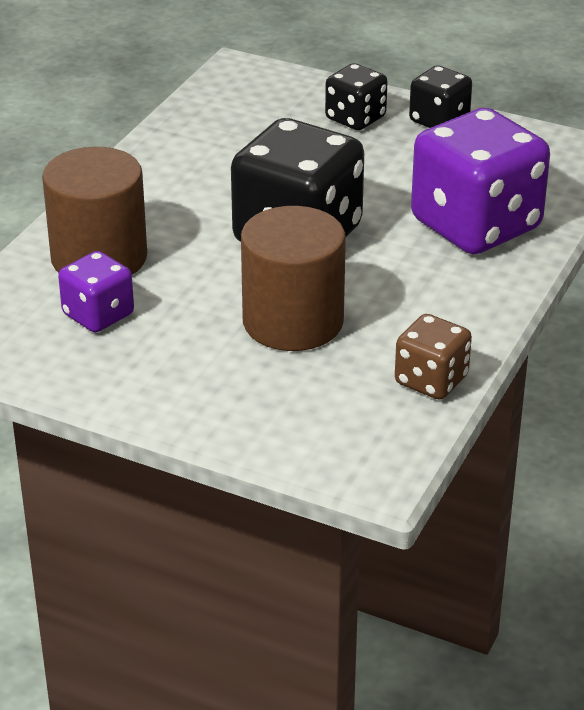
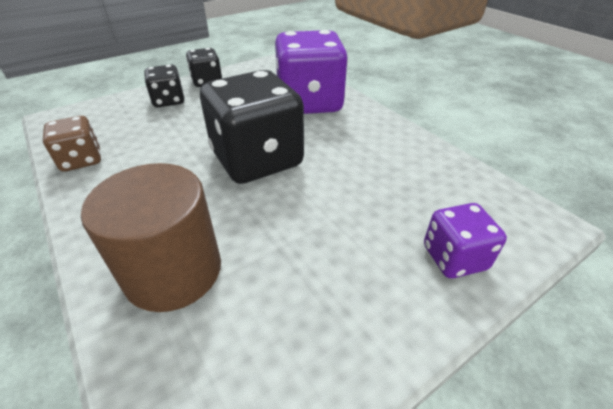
camera: 60 degrees left, 5 degrees up
purple dice [58,251,134,332] -> purple dice moved to [424,203,507,278]
brown cylinder [241,206,346,351] -> none
brown dice [395,314,472,400] -> brown dice moved to [43,116,101,172]

